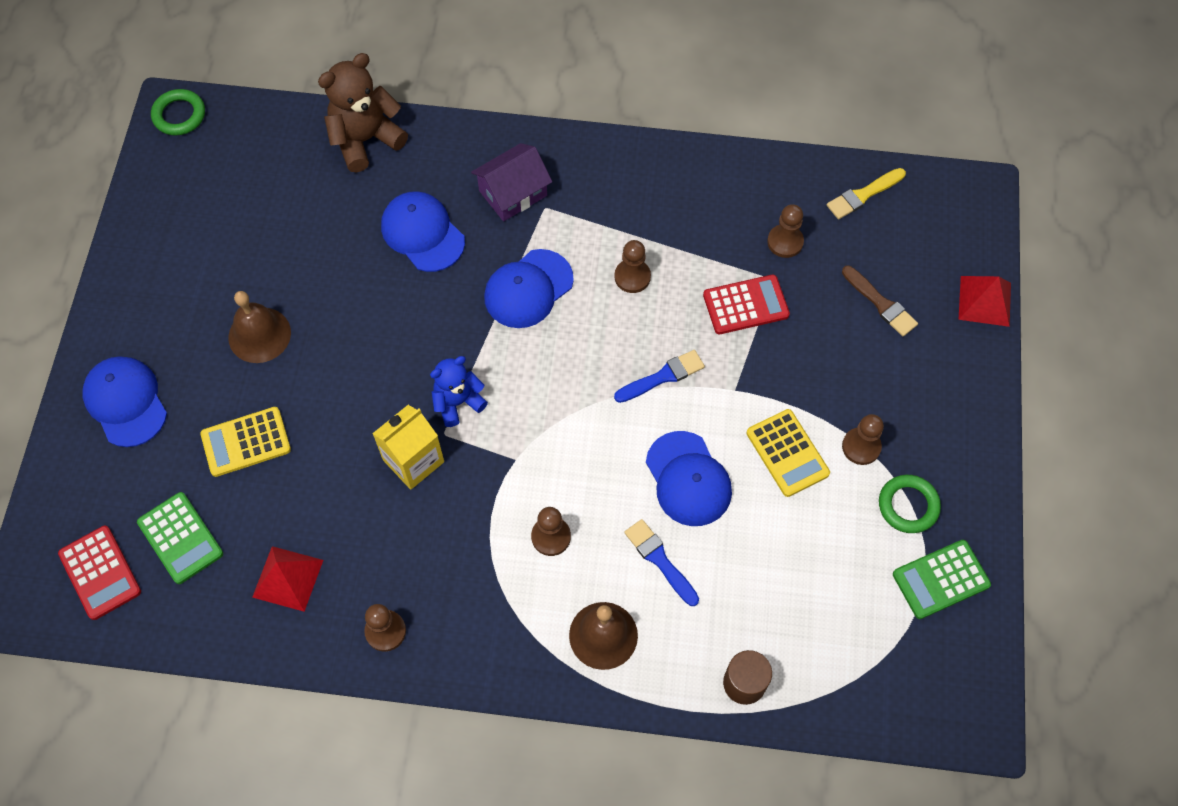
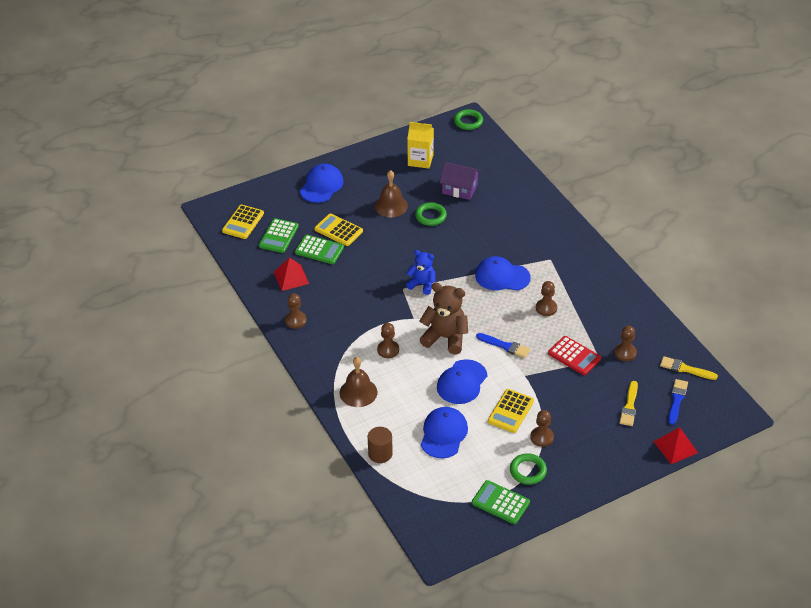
camera: 55 degrees right, 20 degrees down
red calculator [58,526,141,620] -> yellow calculator [222,204,264,239]
brown teddy bear [318,53,408,172] -> brown teddy bear moved to [419,283,468,354]
yellow carton [372,405,444,490] -> yellow carton moved to [407,122,434,169]
blue cap [381,191,465,272] -> blue cap moved to [421,407,468,458]
purple house [471,143,552,221] -> purple house moved to [440,162,481,200]
blue brush [624,519,699,606] -> blue brush moved to [668,379,688,425]
brown brush [842,266,918,336] -> yellow brush [620,381,638,426]
none -> green calculator [295,235,344,264]
none -> green ring [415,203,447,226]

